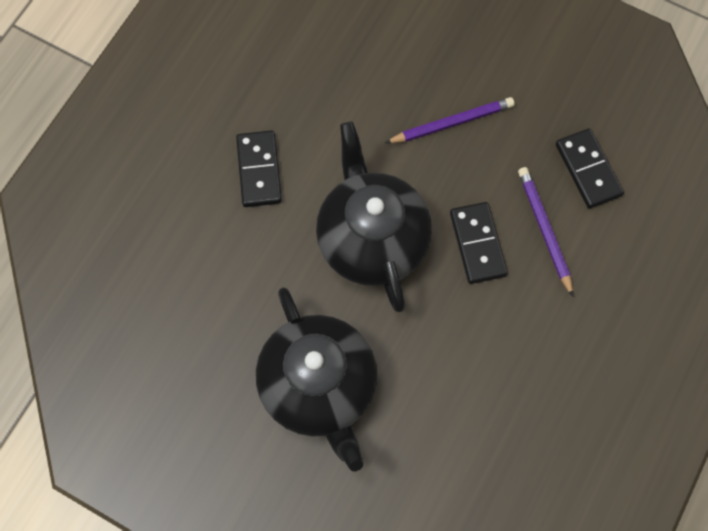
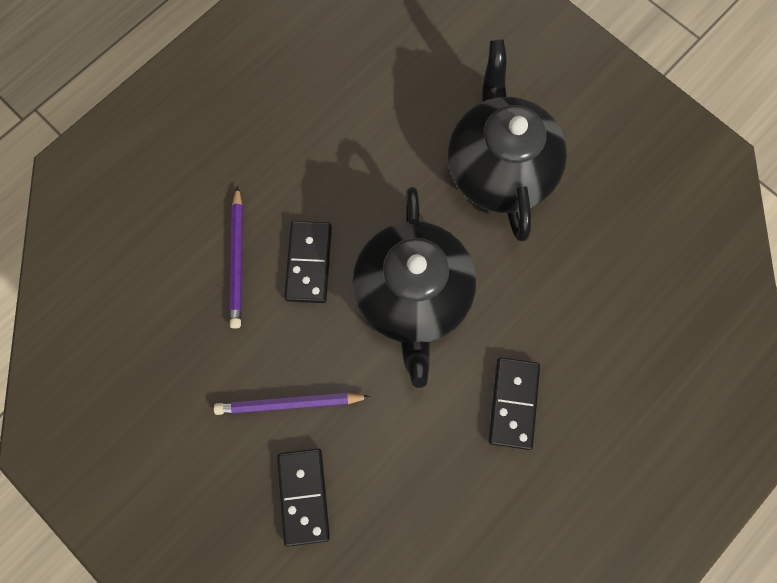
camera: 165 degrees left, 5 degrees up
black domino [556,128,624,209] -> black domino moved to [277,449,330,547]

